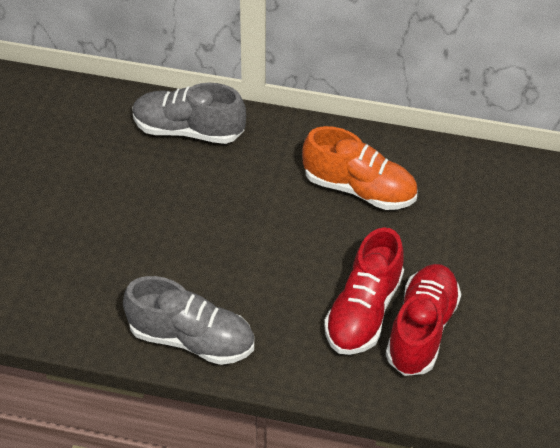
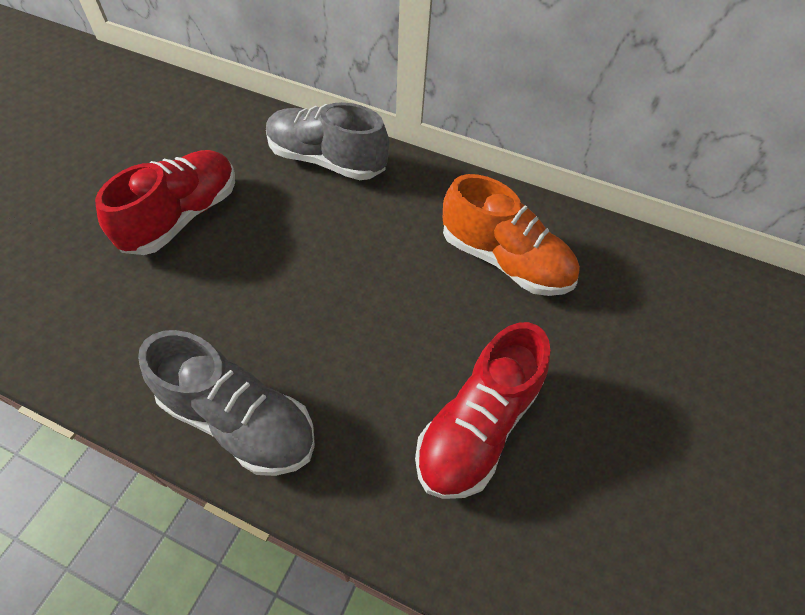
camera: 10 degrees right, 5 degrees up
red shoe [386,264,461,376] -> red shoe moved to [95,150,235,255]

